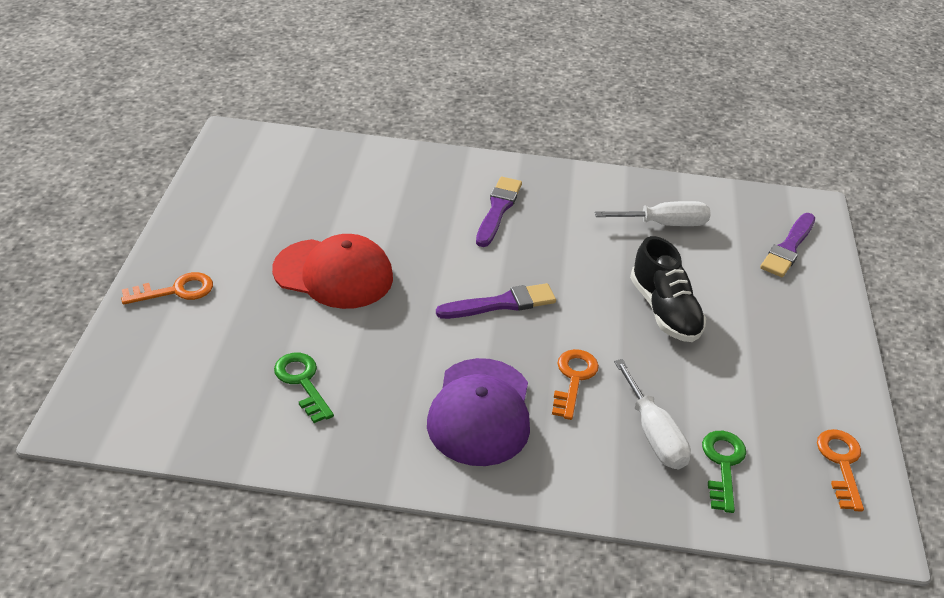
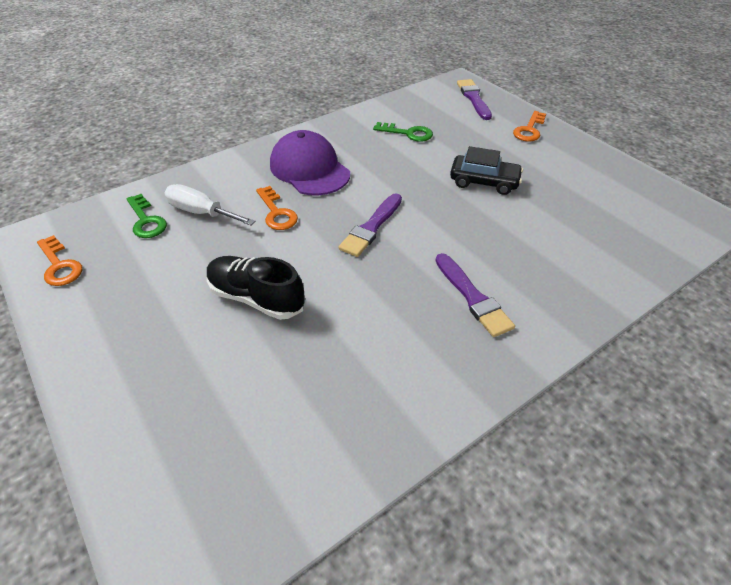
camera: 140 degrees right, 5 degrees up
red cap [272,234,393,309] -> black car [450,146,523,195]
white screwdriver [595,201,711,226] -> none
purple brush [760,213,815,277] -> purple brush moved to [457,79,492,120]

